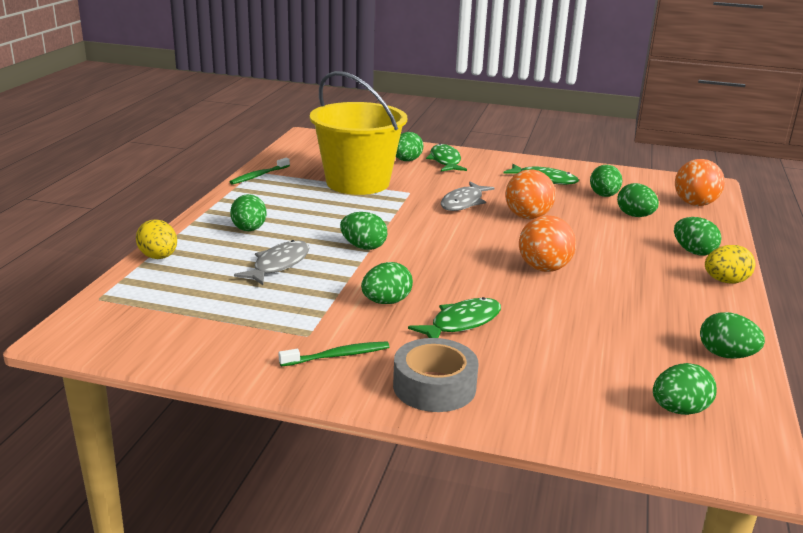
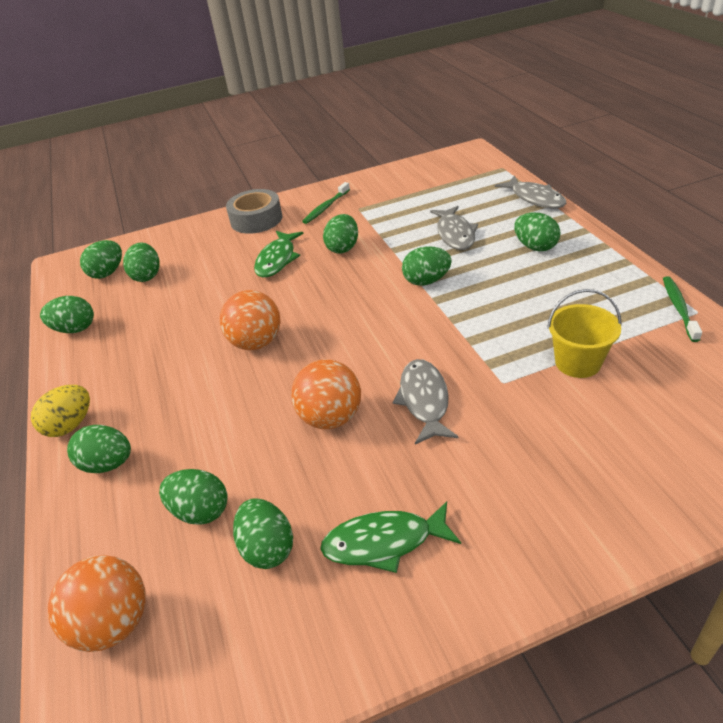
camera: 150 degrees right, 15 degrees up
yellow egg [136,220,177,259] -> grey fish [495,176,567,208]
yellow bucket [310,71,407,195] -> yellow bucket [547,289,622,378], size x0.49
green egg [396,132,423,161] -> green egg moved to [123,243,159,282]
green fish [426,144,467,171] -> none

